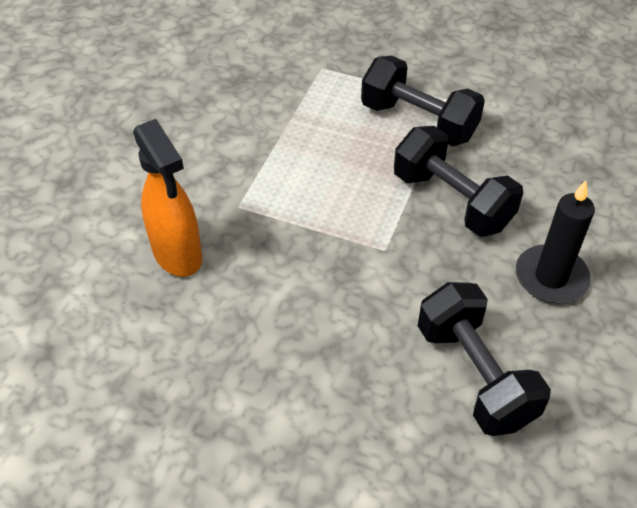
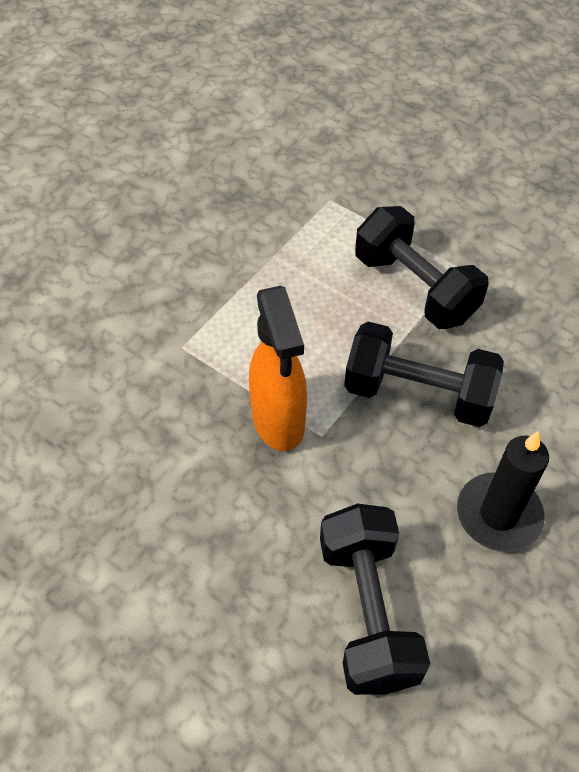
camera: 15 degrees right, 5 degrees up
orange spray bottle [133,119,202,277] -> orange spray bottle moved to [249,286,307,451]
black dumbbell [394,126,523,237] -> black dumbbell turned 45 degrees counterclockwise [344,321,504,427]

